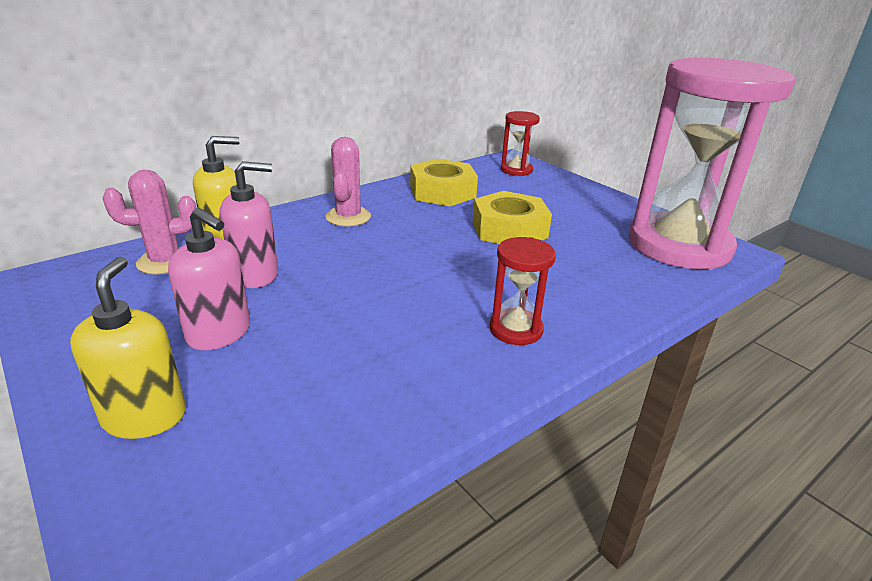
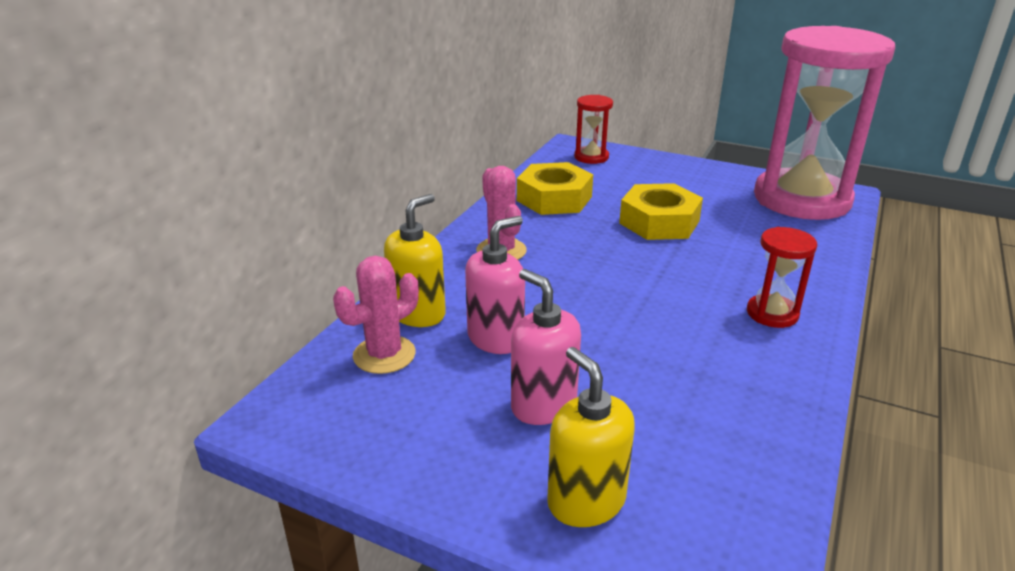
camera: 25 degrees left, 0 degrees up
pink soap dispenser [168,208,250,350] -> pink soap dispenser turned 135 degrees counterclockwise [511,269,581,425]

